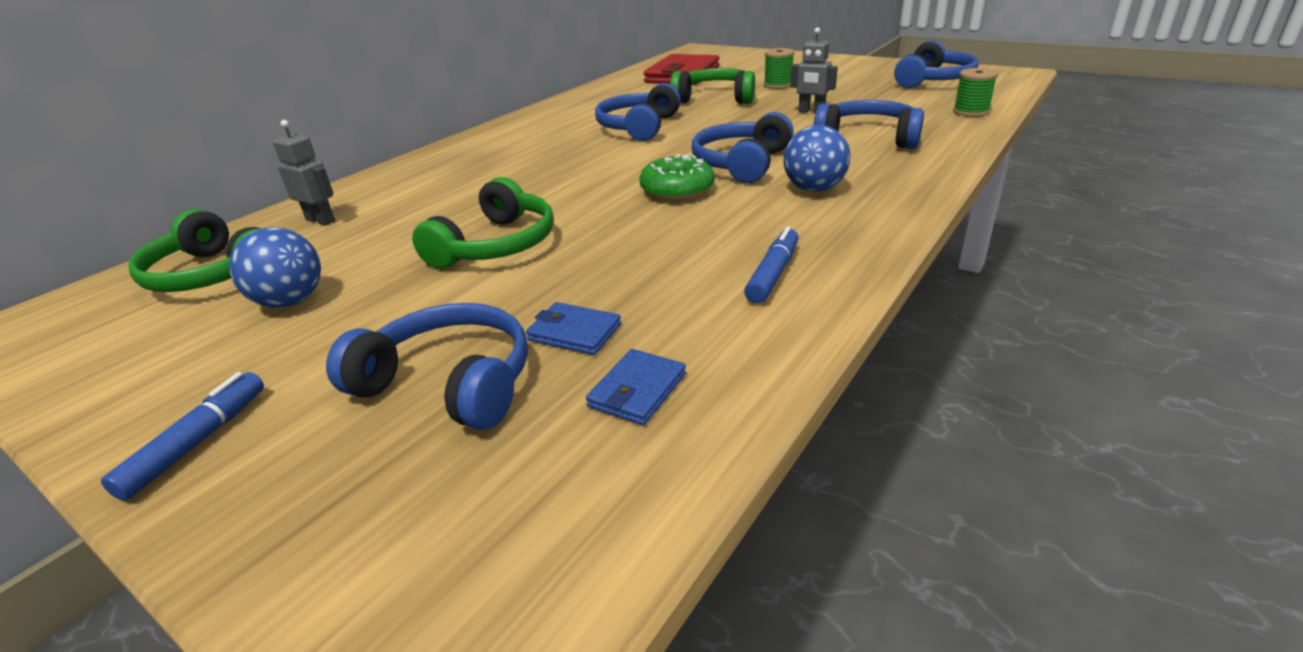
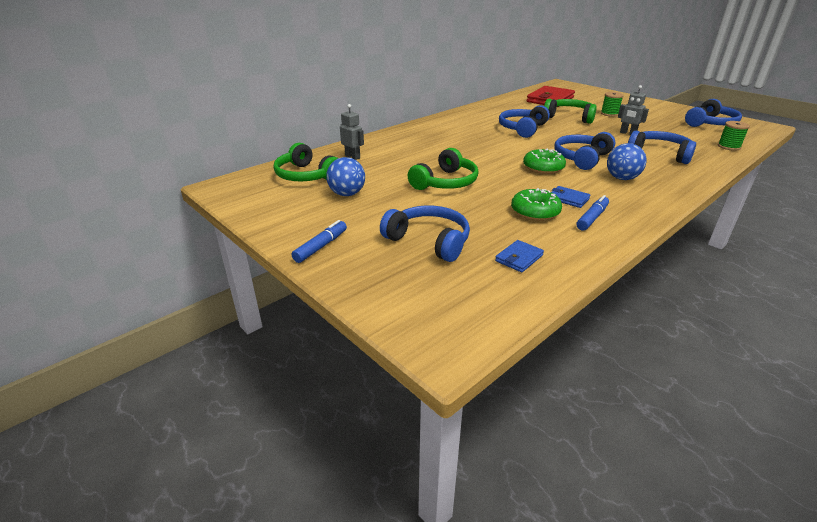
camera: 10 degrees right, 0 degrees up
blue wallet [526,302,621,355] -> blue wallet moved to [551,186,590,208]
none -> green donut [511,188,562,221]

